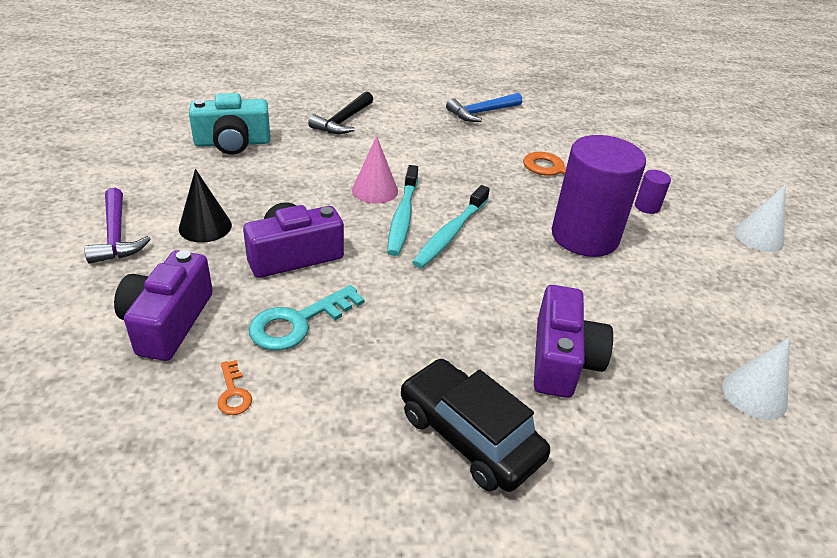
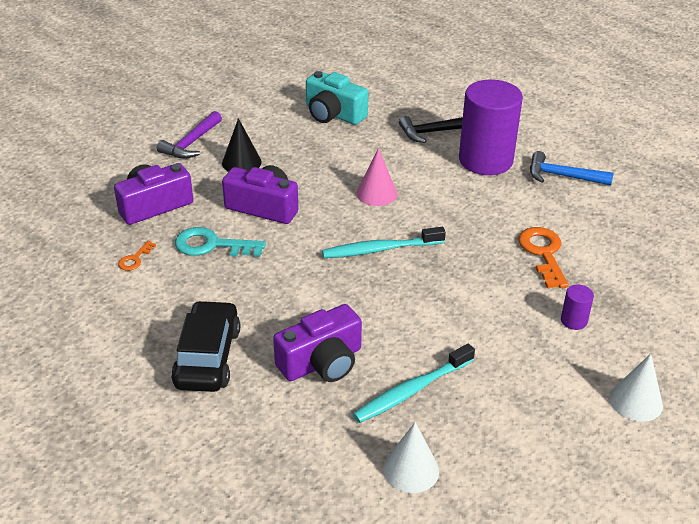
camera: 50 degrees right, 0 degrees up
turquoise toothbrush [387,165,418,256] -> turquoise toothbrush moved to [353,344,475,423]
purple cylinder [552,135,646,257] -> purple cylinder moved to [459,80,523,175]

